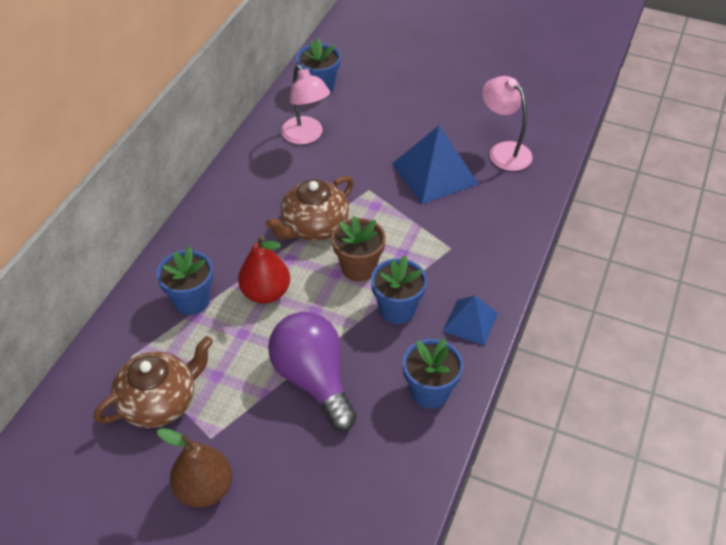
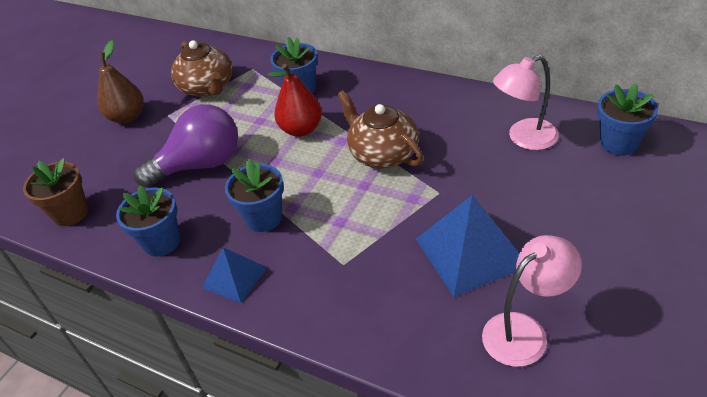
camera: 100 degrees right, 5 degrees down
brown flower pot [332,216,386,282] -> brown flower pot moved to [23,158,88,226]

